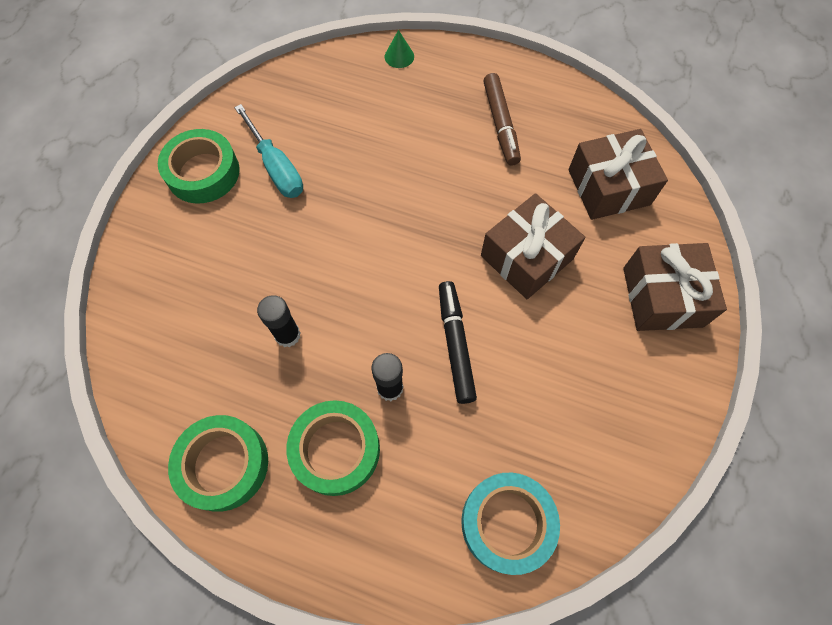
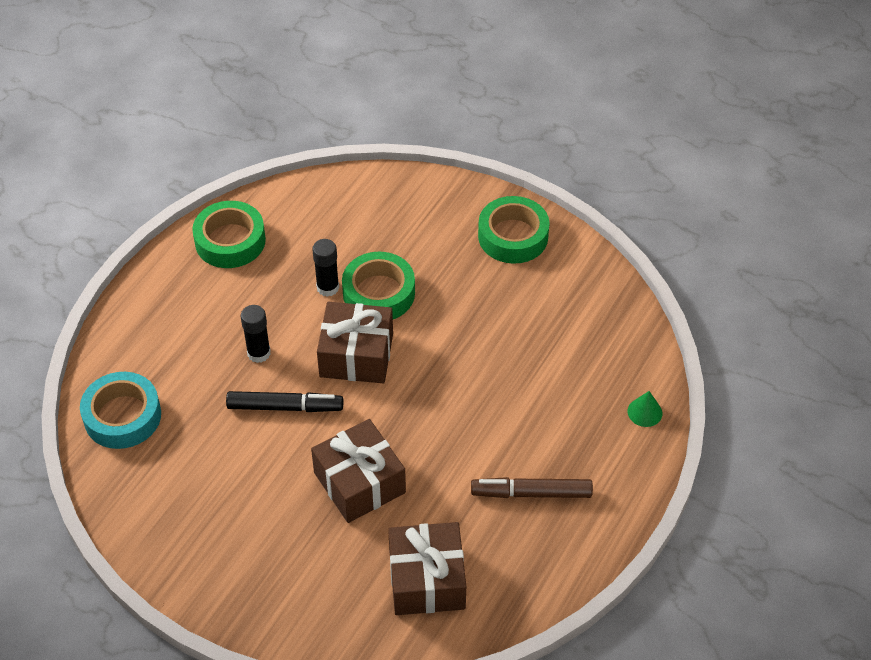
camera: 100 degrees right, 15 degrees down
turquoise screwdriver [234,104,303,198] -> none
green tape [286,400,380,496] -> green tape moved to [342,252,415,319]
brown gift [623,243,727,331] -> brown gift moved to [317,302,393,383]

